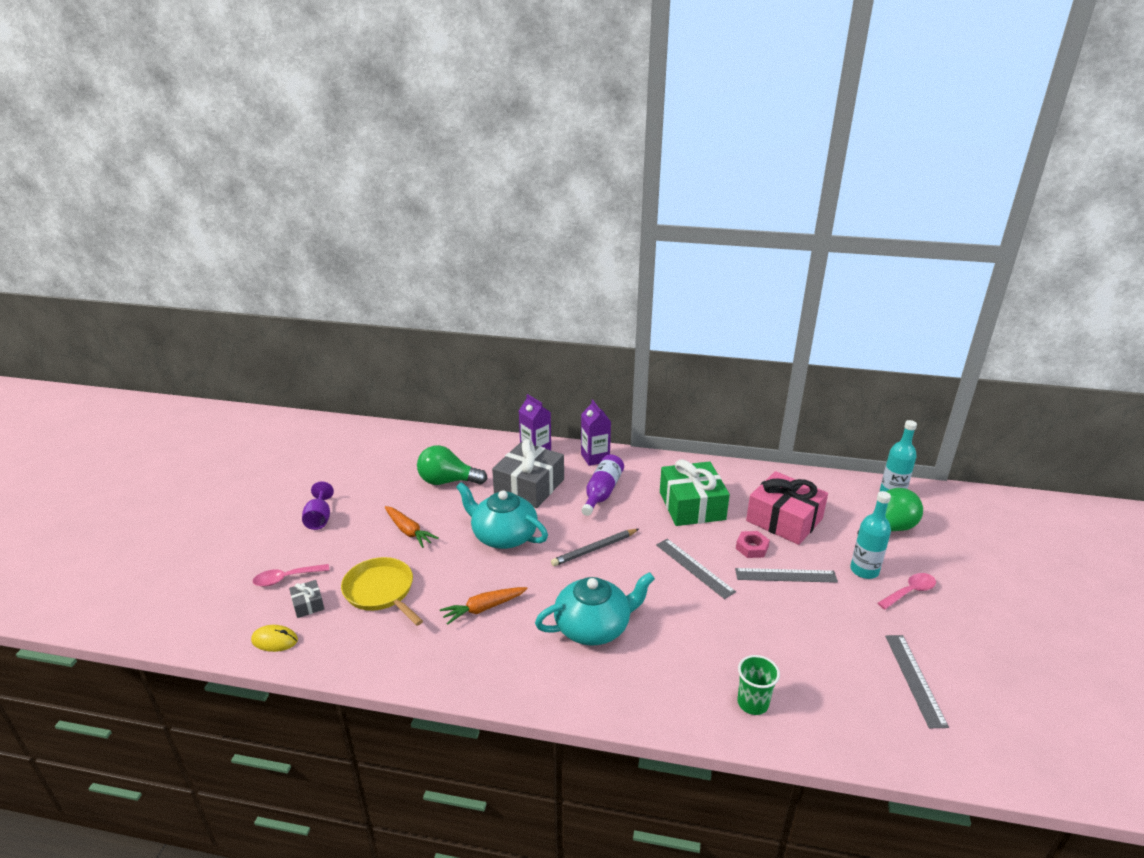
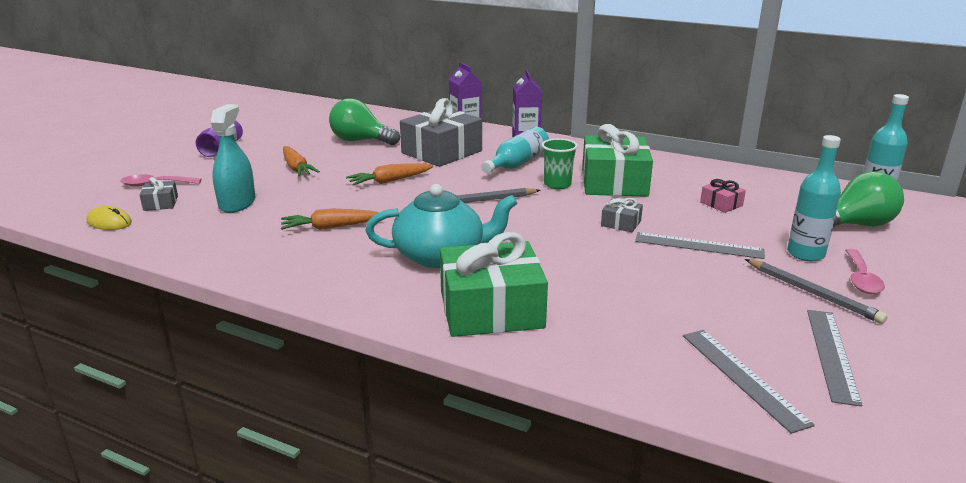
camera: 15 degrees right, 5 degrees down
yellow pan [341,557,423,626] -> turquoise spray bottle [211,104,255,213]
turquoise teapot [456,482,548,549] -> orange carrot [346,163,434,186]
purple bottle [581,455,624,516] -> turquoise bottle [481,127,549,174]
grey ruler [656,539,736,599] -> grey ruler moved to [683,330,815,434]
pink nut [736,531,770,558] -> none
green cup [737,655,780,715] -> green cup moved to [542,138,578,189]
pink gift [746,471,828,545] -> pink gift [700,179,746,213], size x0.44
pink spoon [878,573,936,610] -> pink spoon turned 120 degrees clockwise [845,249,885,294]
none -> green gift [440,232,548,337]
none -> grey gift [601,198,643,232]
none -> grey pencil [745,259,888,324]

